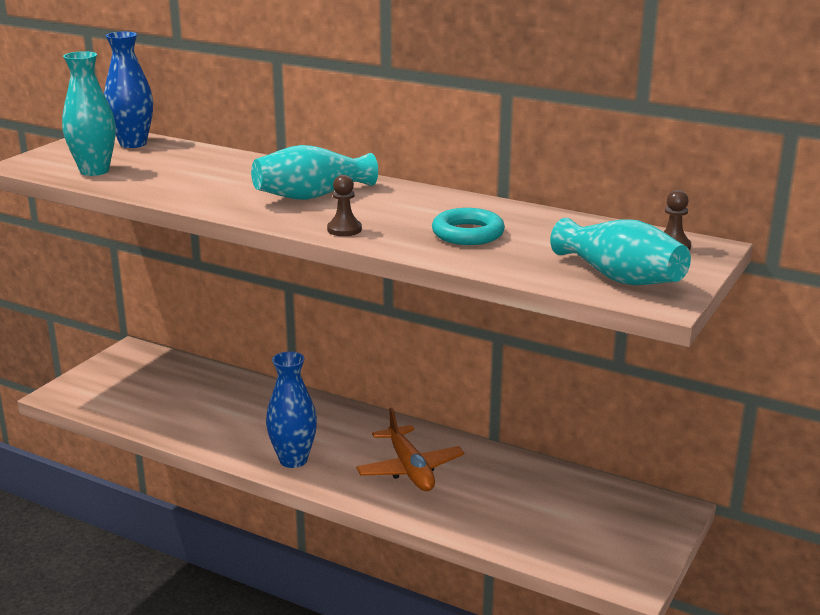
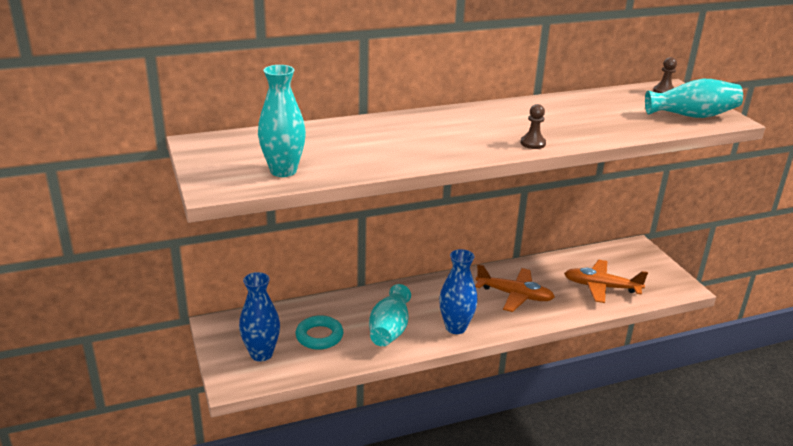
camera: 50 degrees left, 5 degrees up
blue vase [104,32,153,148] -> blue vase moved to [239,272,280,362]
turquoise vase [251,145,378,200] -> turquoise vase moved to [369,284,411,346]
turquoise ring [432,208,505,245] -> turquoise ring moved to [296,315,343,350]
none -> orange plane [564,260,648,303]

